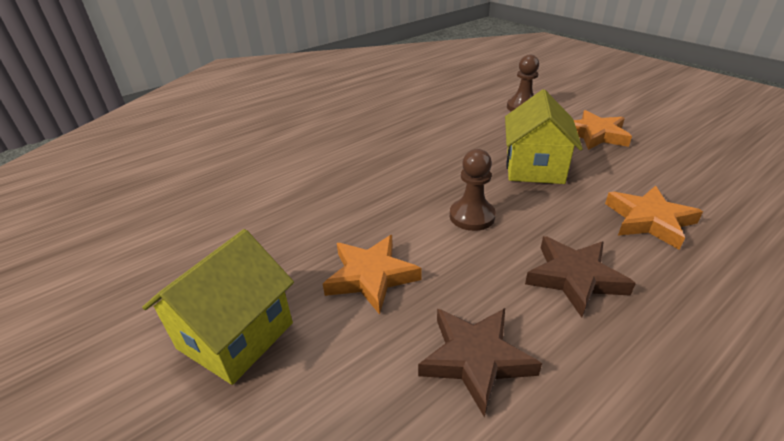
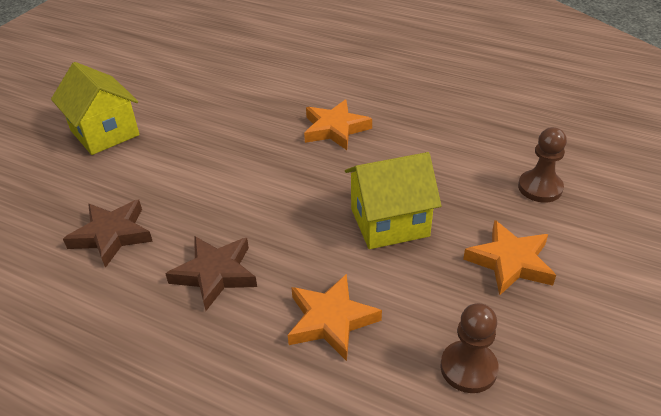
camera: 65 degrees right, 5 degrees up
yellow house [142,229,294,385] -> yellow house turned 45 degrees clockwise [51,62,140,155]
orange star [323,235,422,315] -> orange star moved to [304,99,372,150]
brown pawn [450,149,496,231] -> brown pawn moved to [440,303,499,393]

